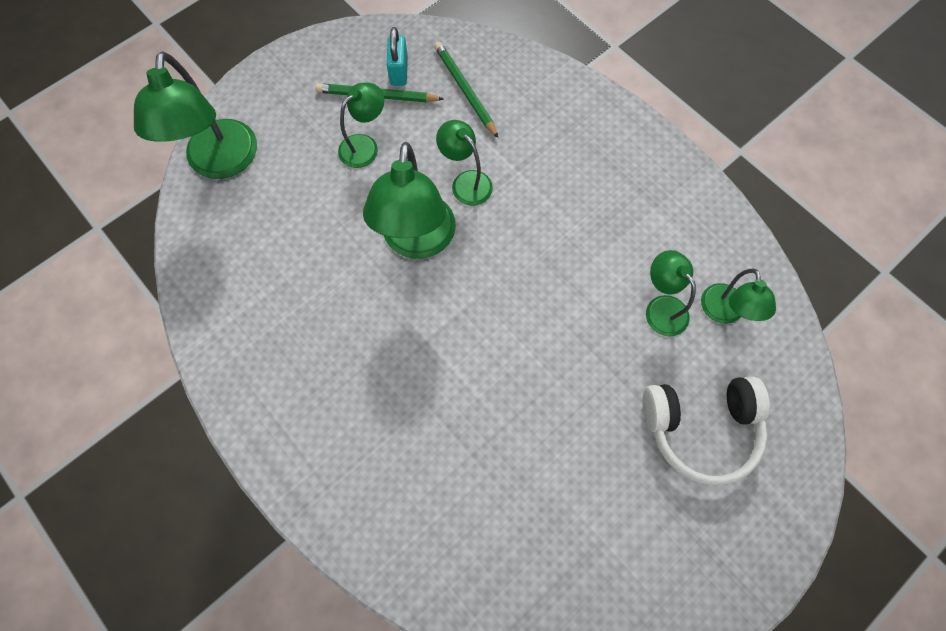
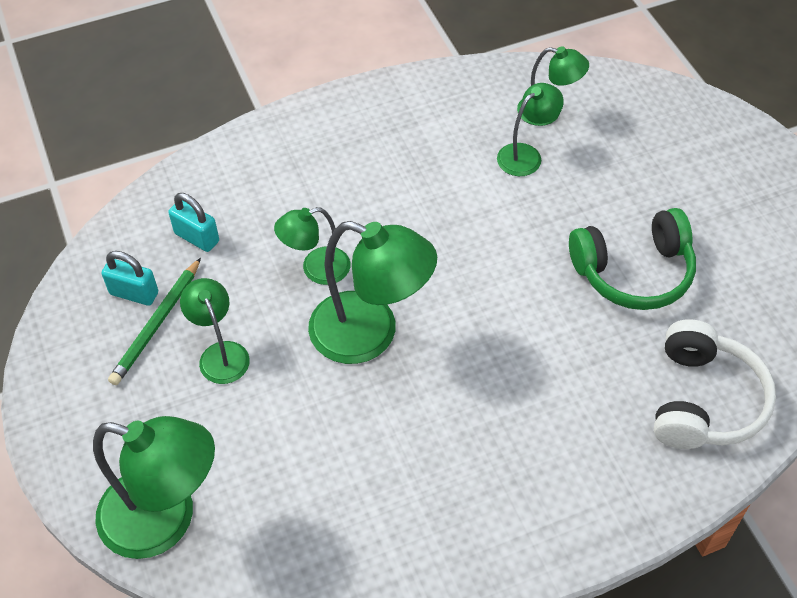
camera: 70 degrees left, 15 degrees down
green pencil [434,42,498,138] -> turquoise padlock [168,193,219,252]
white headphones [642,376,770,485] -> white headphones moved to [654,319,776,449]
green lamp [646,250,696,336] -> green lamp turned 150 degrees clockwise [497,83,564,176]
none -> green headphones [569,208,696,310]

